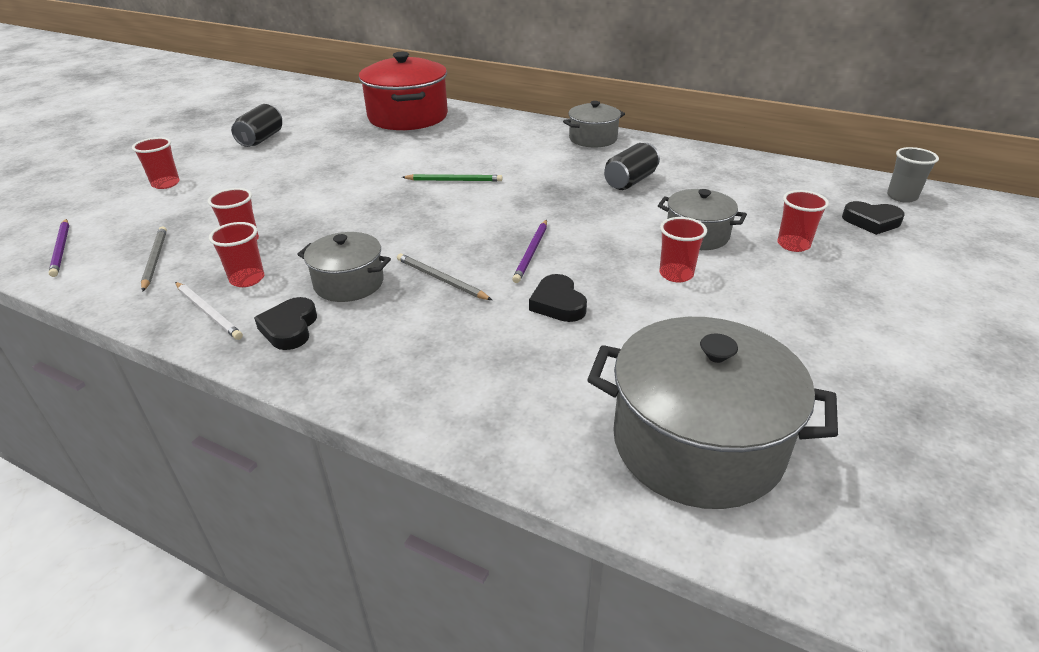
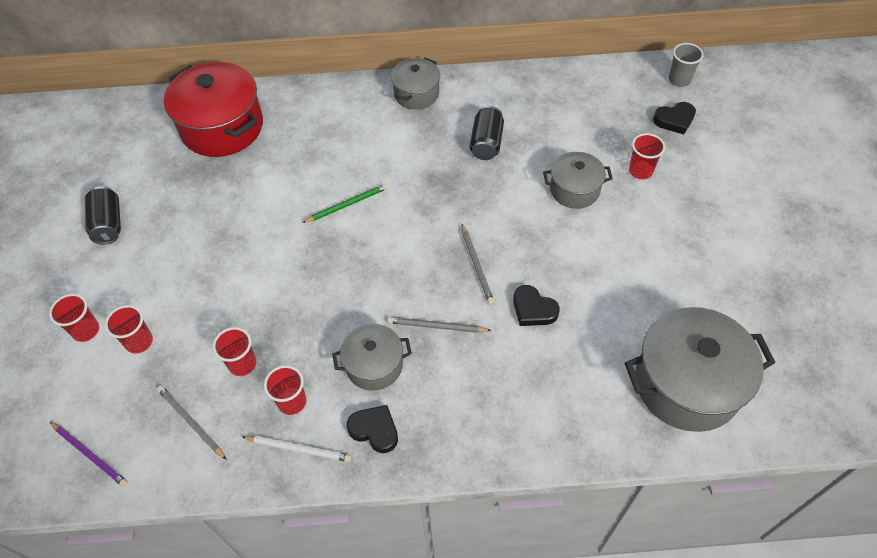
camera: 30 degrees left, 20 degrees up
black heart [254,297,317,350] -> black heart turned 150 degrees clockwise [347,405,398,453]
purple pencil [512,220,547,283] -> grey pencil [462,224,494,304]
red cup [659,217,707,283] -> red cup moved to [105,305,153,354]

